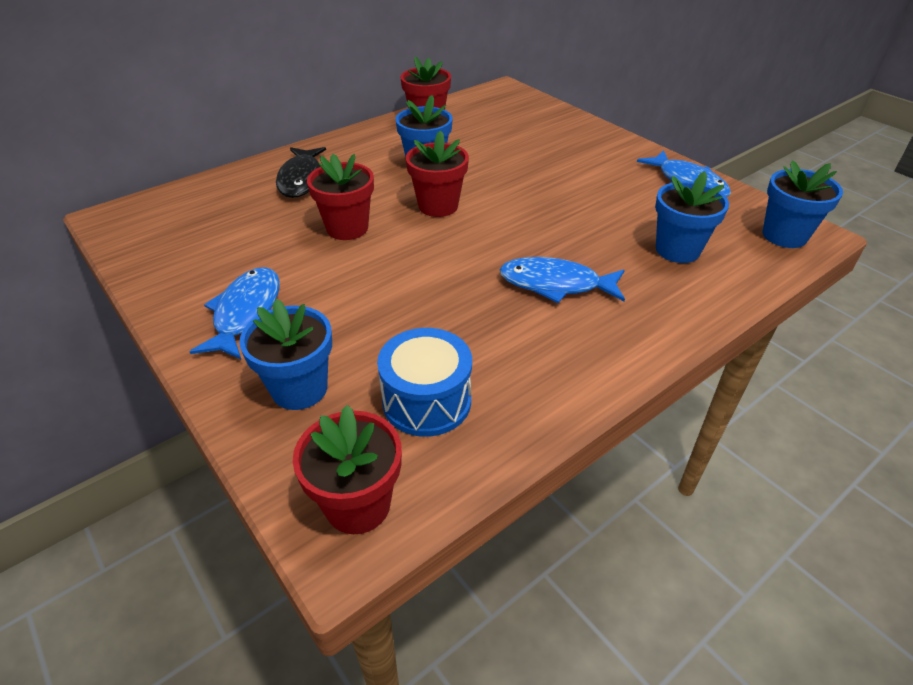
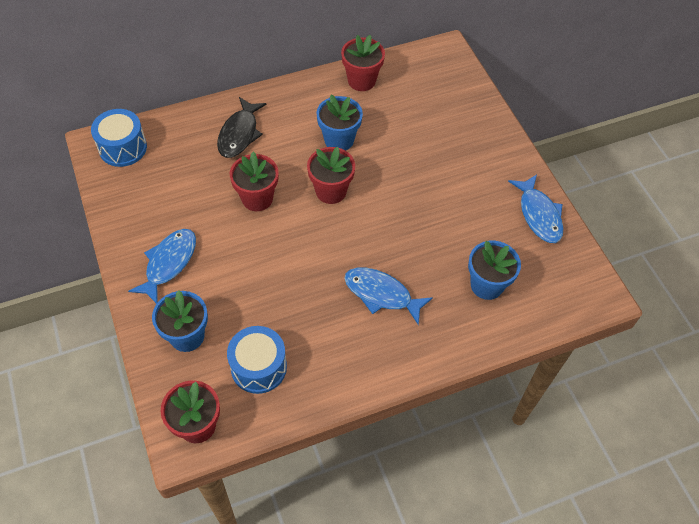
camera: 15 degrees right, 15 degrees up
blue flower pot [763,160,843,248] -> none
none -> blue drum [91,109,147,167]

